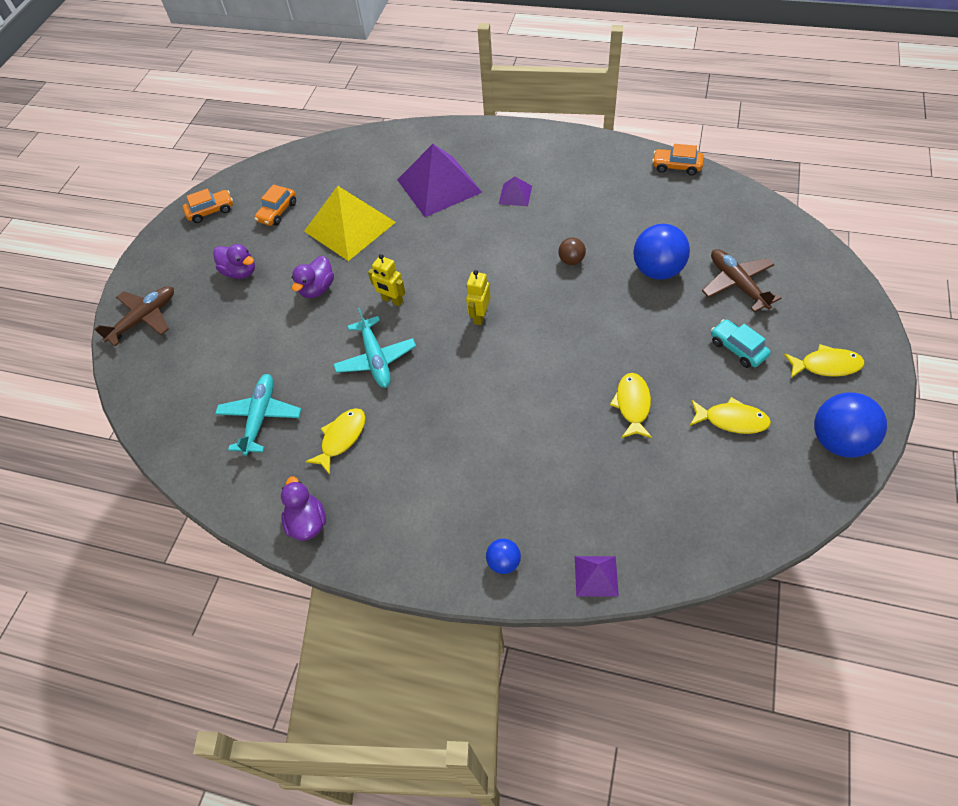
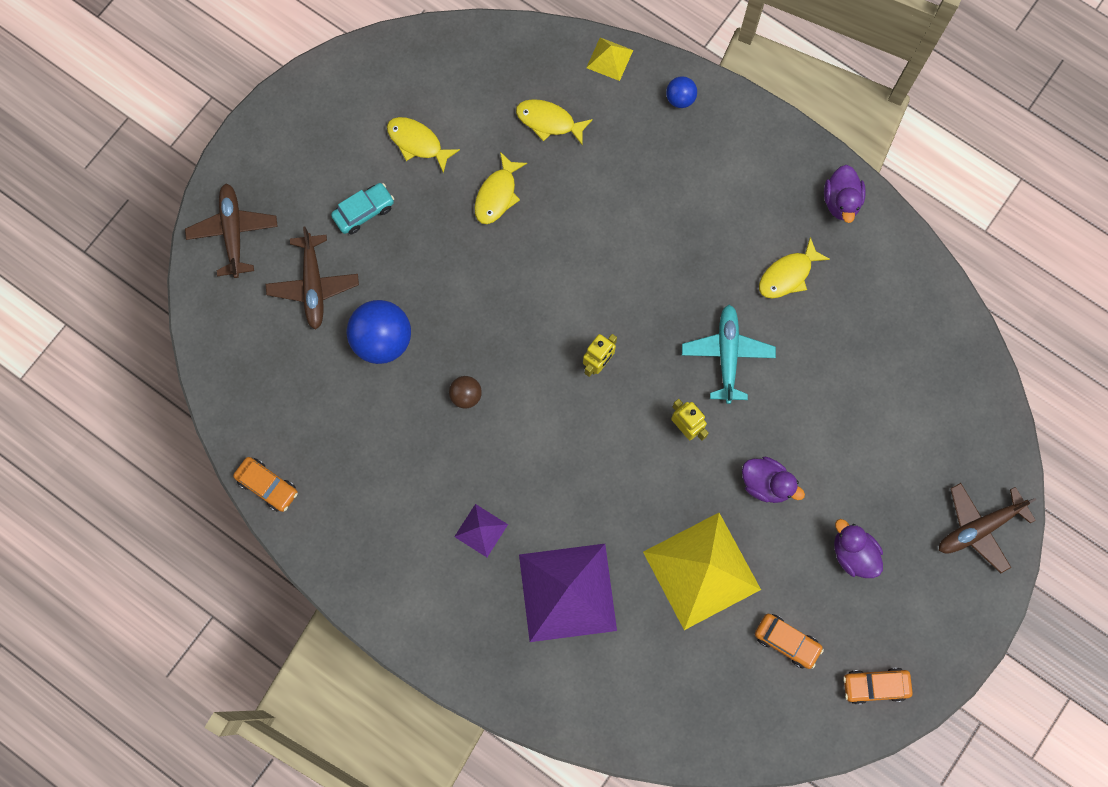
camera: 165 degrees left, 20 degrees up
turquoise plane [215,374,301,456] -> none
orange car [254,184,296,226] -> orange car turned 75 degrees clockwise [755,614,824,669]
purple duck [292,256,334,298] -> purple duck turned 75 degrees clockwise [742,457,805,503]
purple pyramid [575,556,619,596] -> yellow pyramid [586,37,633,81]
turquoise car [711,319,771,368] -> turquoise car turned 105 degrees counterclockwise [331,183,394,234]
yellow fish [784,344,865,378] -> yellow fish moved to [516,99,593,146]
blue ball [814,392,887,458] -> none
none -> brown plane [185,183,278,278]

